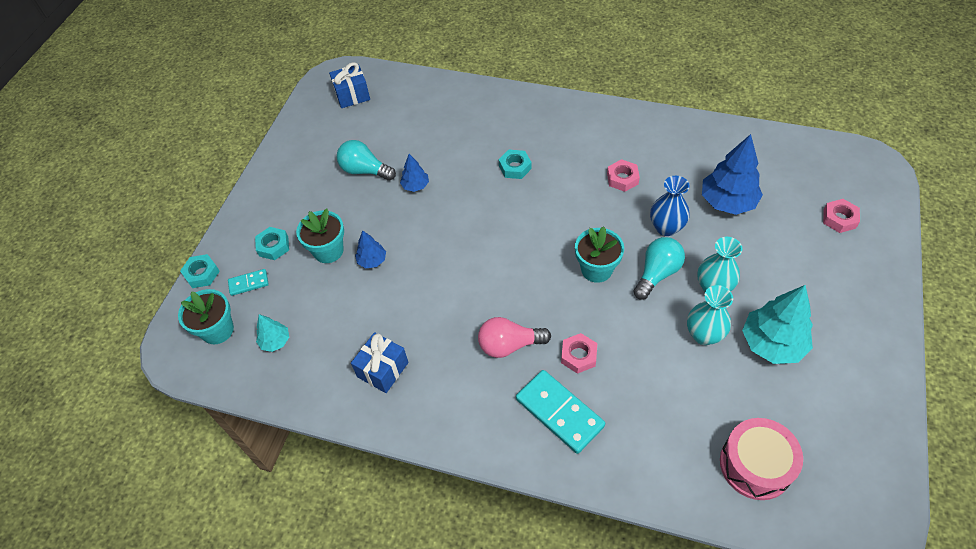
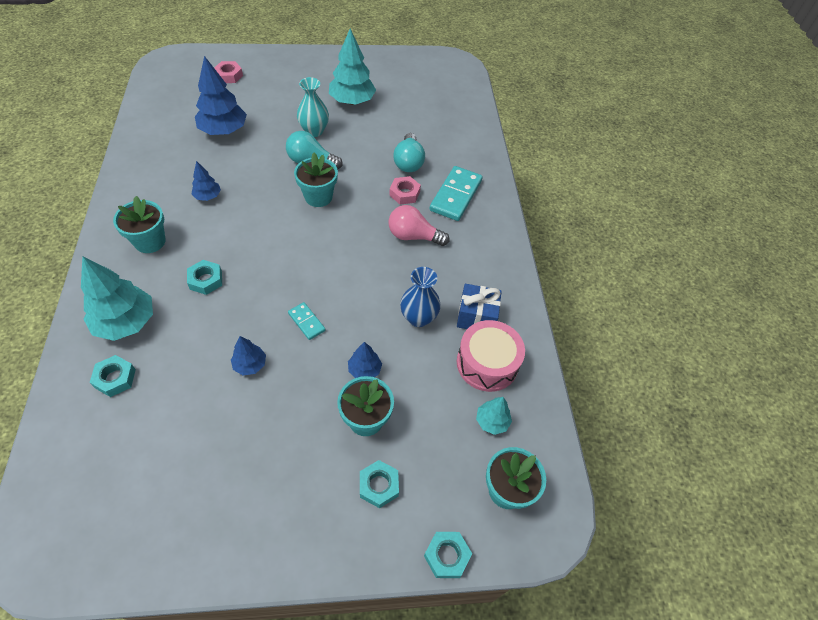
camera: 120 degrees left, 0 degrees up
turquoise domino [228,269,269,296] -> turquoise domino moved to [288,302,326,340]
blue gift [329,62,370,108] -> none
turquoise light bulb [337,140,396,181] -> turquoise light bulb moved to [393,133,425,172]
pink light bulb [478,317,551,358] -> pink light bulb turned 135 degrees clockwise [389,205,450,246]
pink nut [607,159,640,192] -> blue tree [191,161,221,201]
blue vase [650,176,690,236] -> blue vase moved to [400,267,441,327]
turquoise vase [687,285,733,345] -> none
pink drum [720,418,803,500] -> pink drum moved to [457,320,525,392]
none -> turquoise tree [81,256,153,341]
none -> turquoise nut [90,355,136,397]
none -> turquoise flower pot [113,196,166,253]

